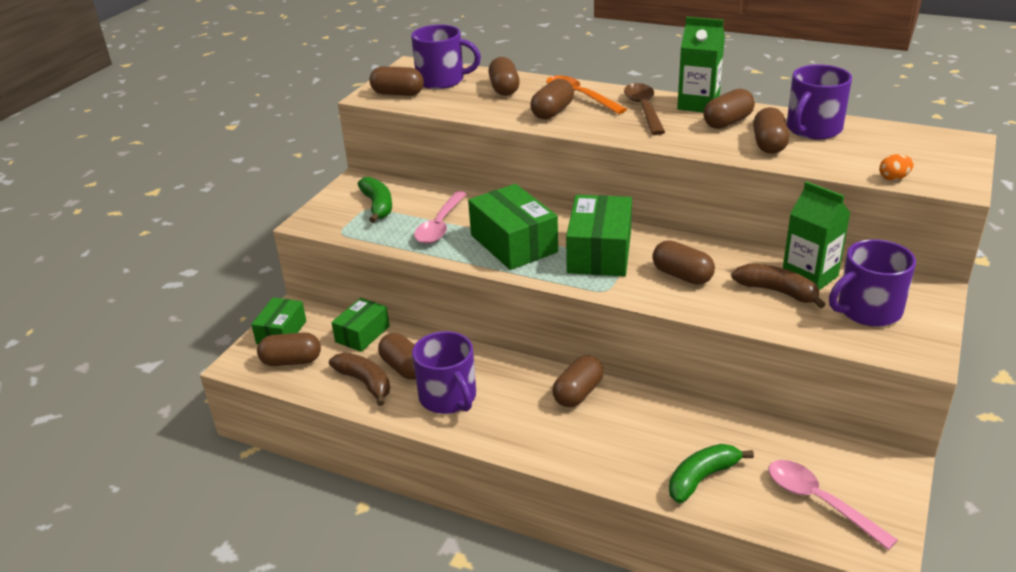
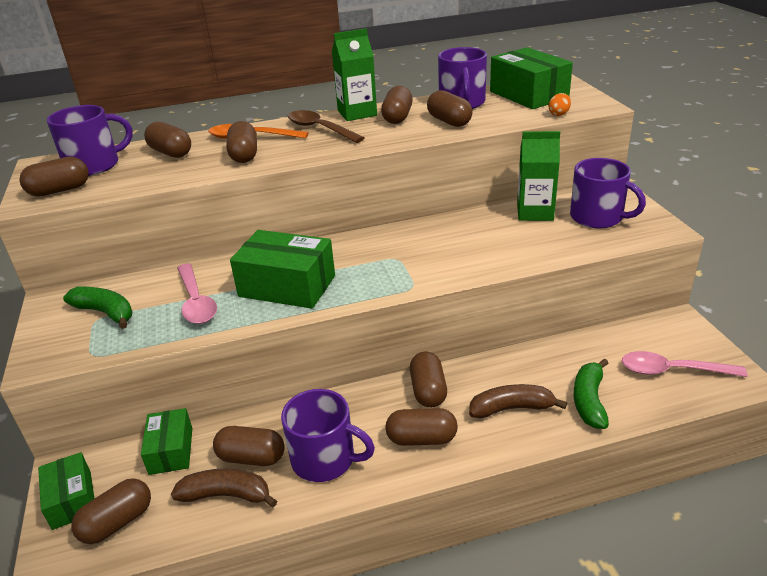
camera: 40 degrees left, 0 degrees up
green box [566,195,632,276] -> green box moved to [490,47,573,109]
brown capsule [652,240,715,285] -> brown capsule moved to [385,408,458,446]
brown banana [731,264,826,308] -> brown banana moved to [469,384,567,418]
purple mug [829,239,916,327] -> purple mug turned 75 degrees counterclockwise [570,158,646,228]

